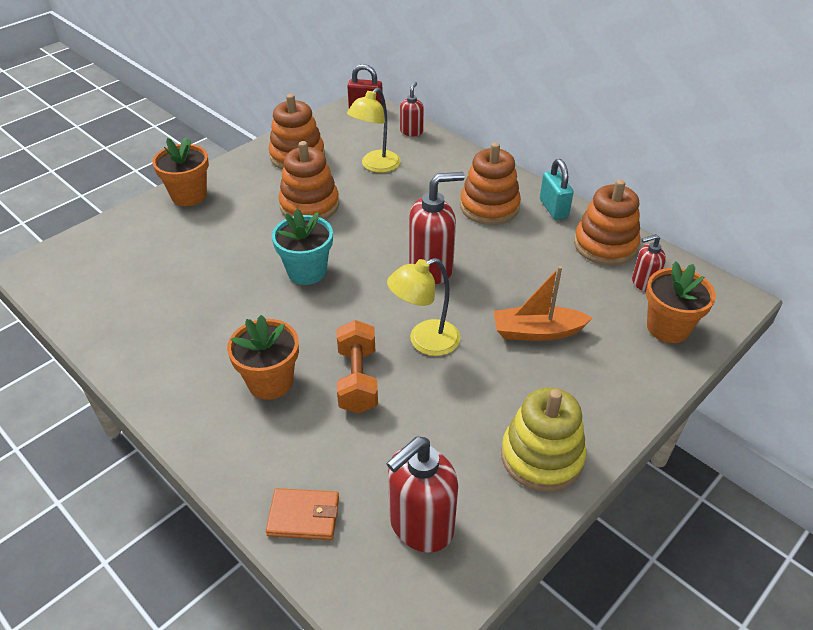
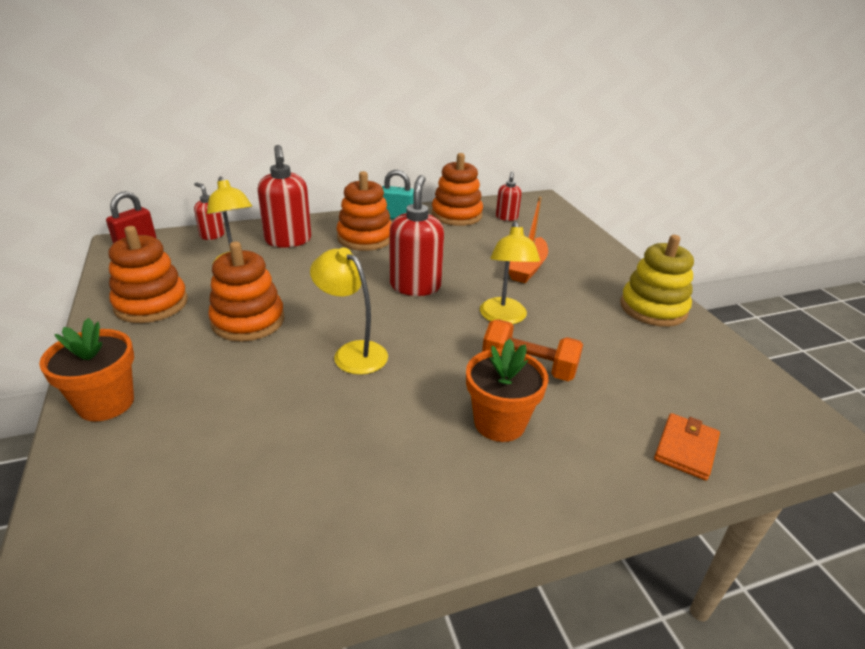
camera: 65 degrees left, 10 degrees down
turquoise flower pot [272,209,333,285] -> yellow lamp [310,247,388,375]
red soap dispenser [386,437,458,553] -> red soap dispenser moved to [257,145,311,248]
orange flower pot [646,261,716,343] -> none

